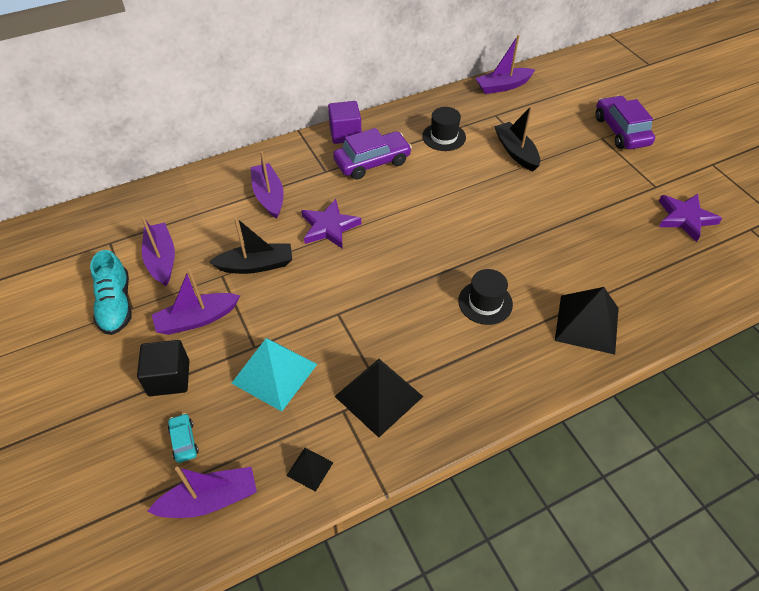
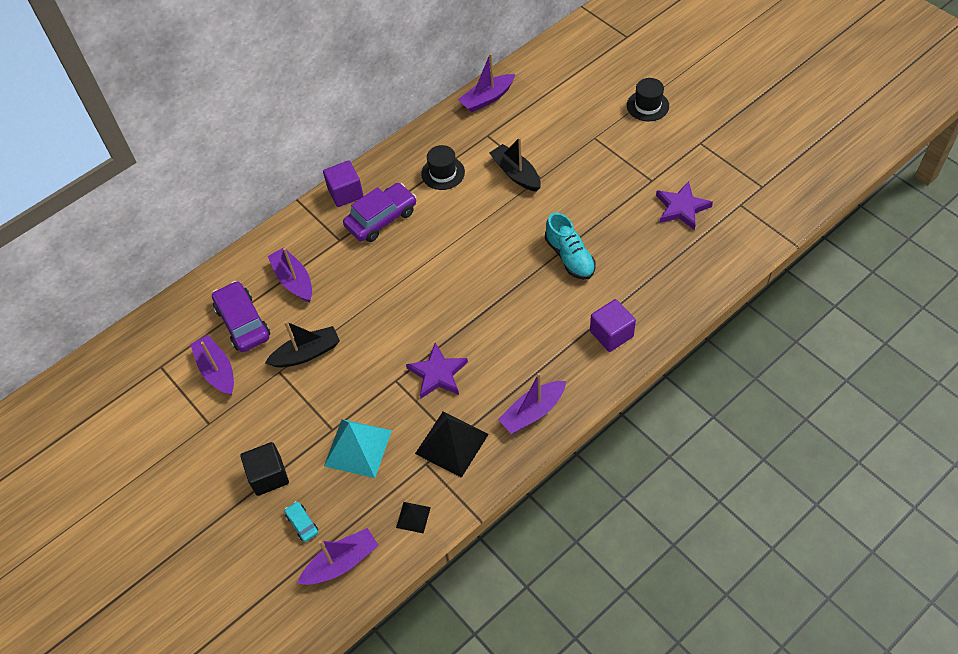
camera: 10 degrees left, 5 degrees up
turquoise shoe [90,250,132,335] -> turquoise shoe moved to [545,212,595,280]
purple boat [152,269,240,335] -> purple boat moved to [498,373,566,434]
purple star [301,199,361,249] -> purple star moved to [406,343,468,399]
black hat [458,269,513,325] -> black hat moved to [627,78,669,121]
black pyramid [555,287,619,355] -> purple cube [590,299,636,352]
purple car [595,95,655,149] -> purple car moved to [212,281,270,352]

